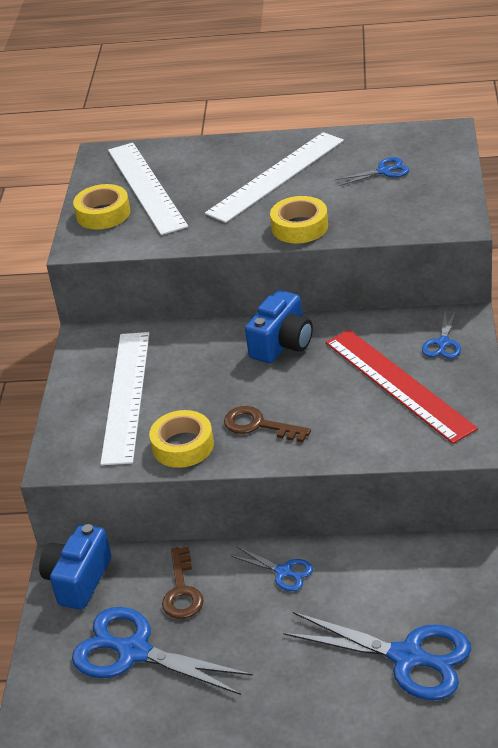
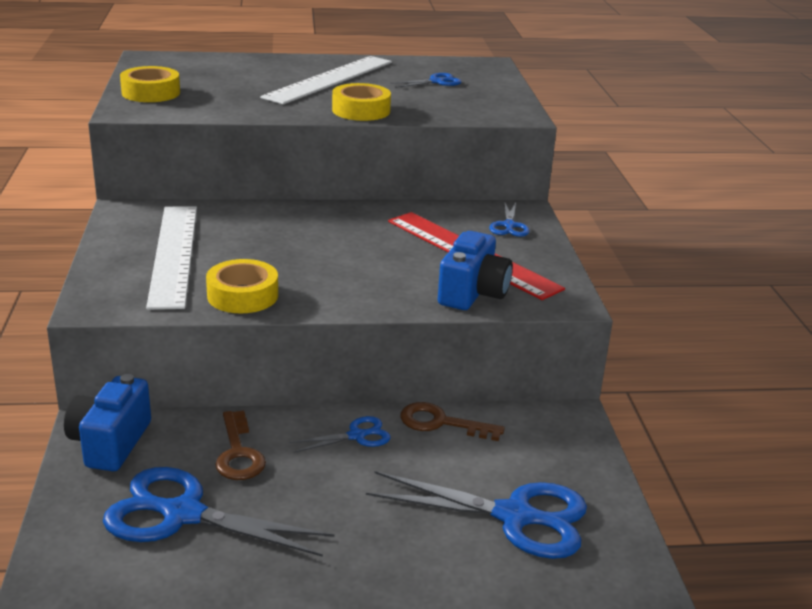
camera: 15 degrees left, 10 degrees down
white ruler [108,143,188,235] -> none
brown key [224,406,311,443] -> brown key moved to [400,402,505,441]
blue scissors [231,547,313,591] -> blue scissors turned 45 degrees counterclockwise [289,416,390,453]
blue camera [245,290,313,363] -> blue camera moved to [438,231,513,310]

